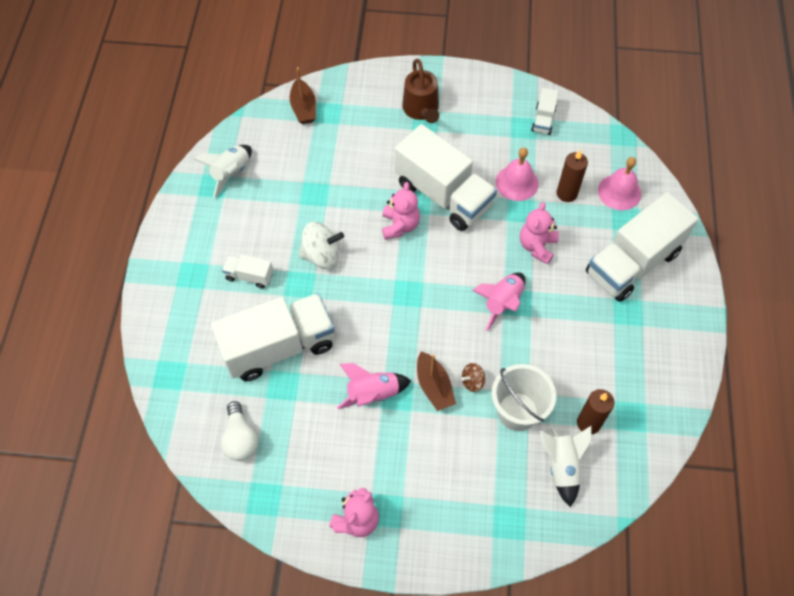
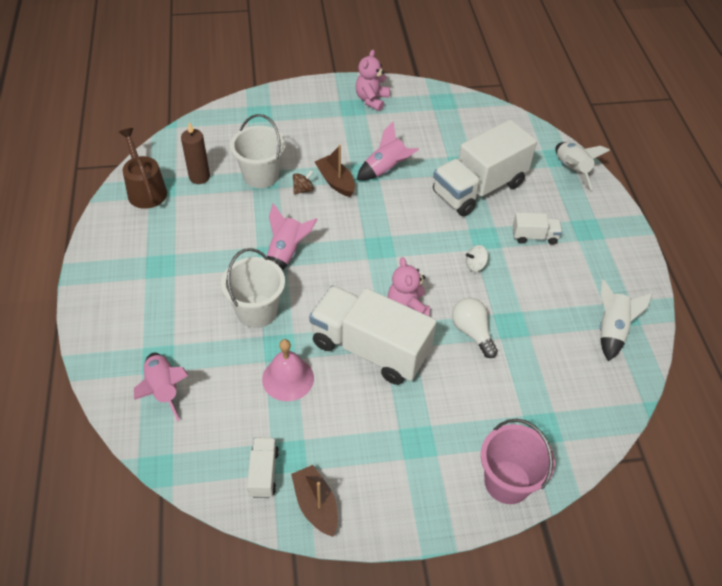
camera: 165 degrees right, 10 degrees down
white light bulb [221,401,258,461] -> white light bulb moved to [452,298,498,358]
brown boat [290,67,316,124] -> brown boat moved to [291,465,338,537]
white spinning top [298,222,344,269] -> white spinning top [466,245,488,272], size x0.53
brown watering can [402,59,439,123] -> brown watering can moved to [119,128,167,209]
pink teddy bear [520,202,559,264] -> white bucket [221,248,285,328]
white rocket [540,426,591,507] -> white rocket moved to [555,142,610,190]
brown candle [557,150,588,202] -> none
white truck [586,192,698,302] -> none
pink bell [598,157,641,211] -> pink rocket [134,353,189,421]
none -> pink bucket [481,419,555,504]

